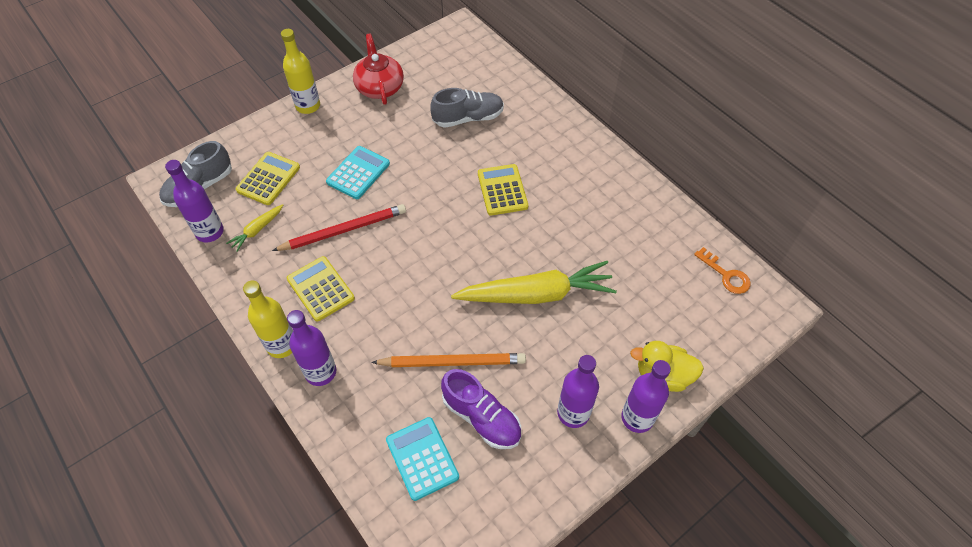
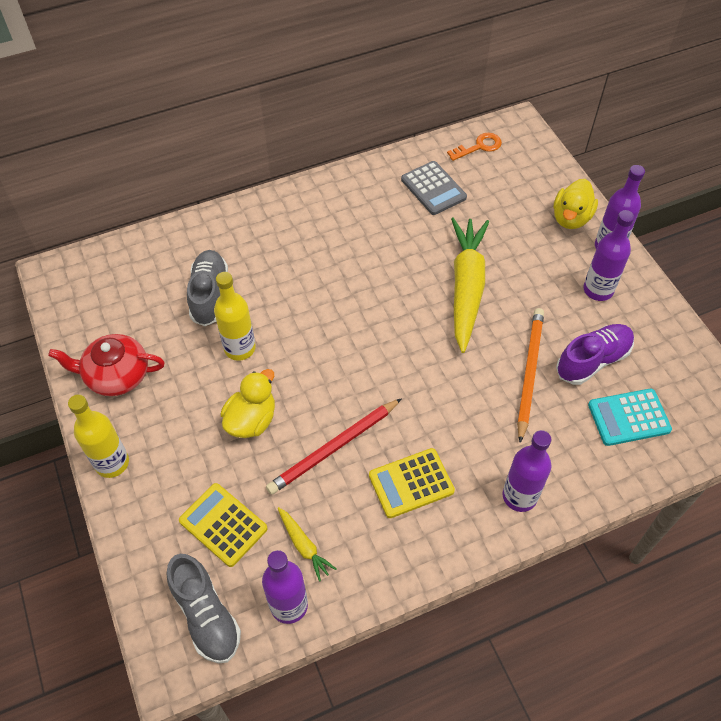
camera: 75 degrees left, 0 degrees up
yellow bottle [243,281,293,358] -> yellow bottle moved to [214,272,256,361]
red pencil [272,204,406,251] -> red pencil turned 120 degrees counterclockwise [266,398,402,495]
turquoise calculator [326,146,390,199] -> yellow duck [221,369,275,438]
yellow calculator [478,164,528,216] -> none
none -> grey calculator [401,161,467,215]

